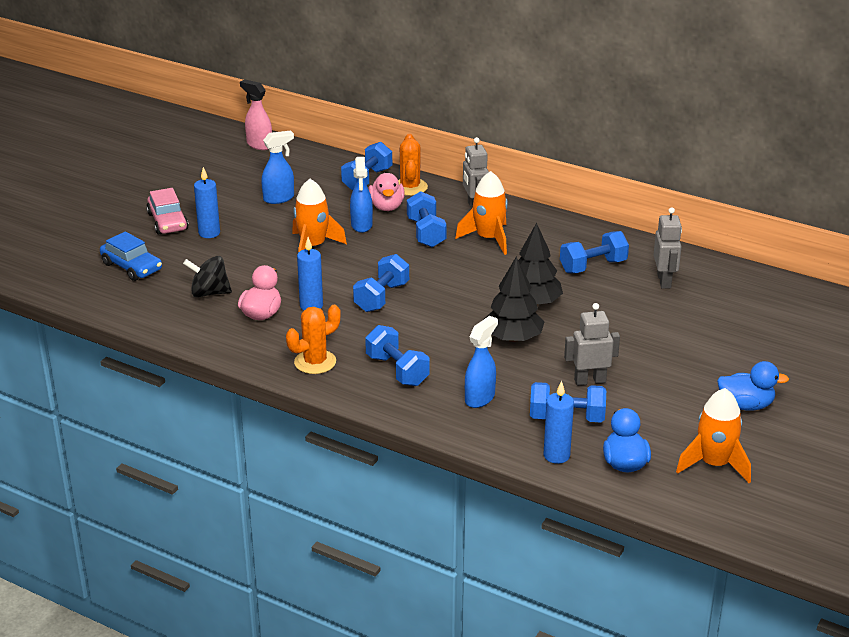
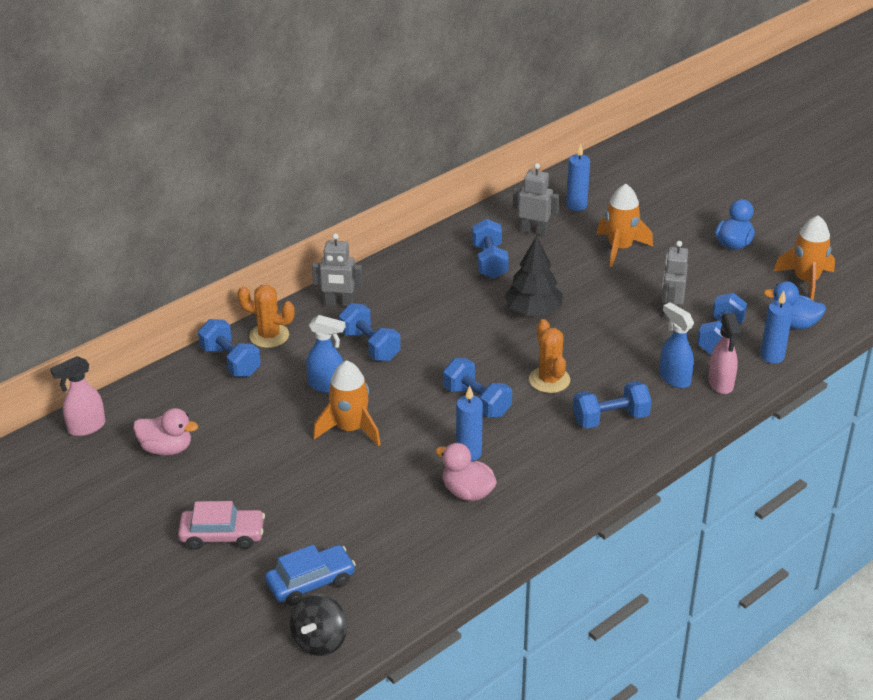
camera: 70 degrees left, 5 degrees up
black spinning top [183,256,232,297] -> black spinning top moved to [290,594,347,656]
blue candle [194,167,220,238] -> blue candle moved to [566,143,590,211]
blue spray bottle [261,131,294,204] -> none
orange cactus [286,305,341,374] -> orange cactus moved to [529,319,570,393]
pink duck [369,173,405,211] -> pink duck moved to [133,408,198,456]
blue dumbbell [407,191,447,247] -> blue dumbbell turned 45 degrees clockwise [339,303,401,361]
orange rocket [455,171,508,255] -> orange rocket moved to [597,184,653,267]
black tree [483,257,545,342] -> none
none -> pink spray bottle [708,313,741,394]

